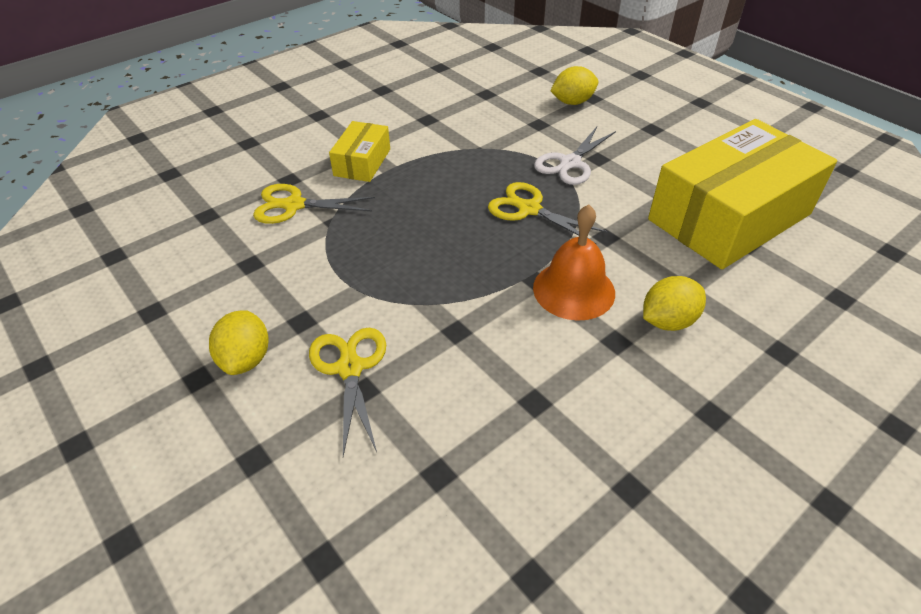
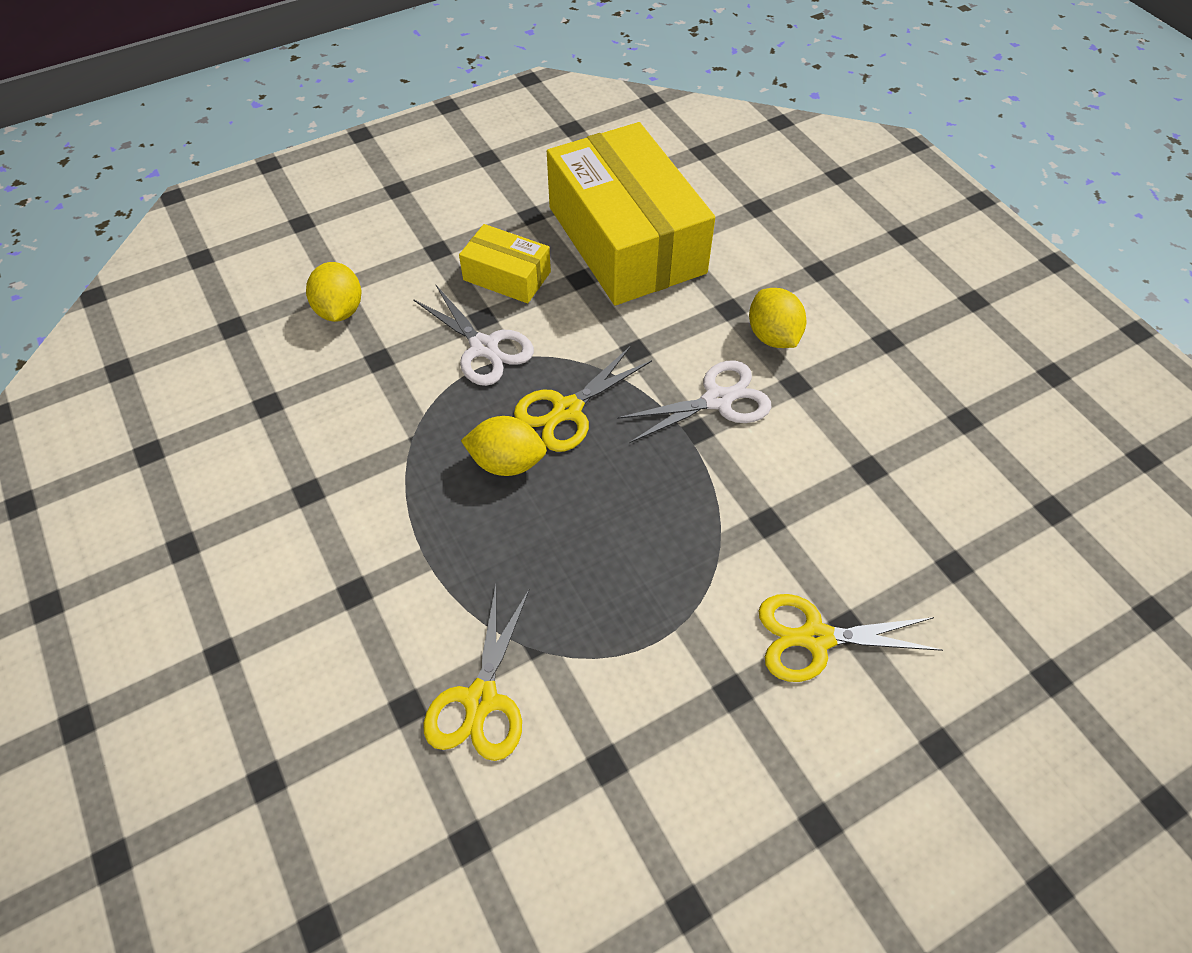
camera: 80 degrees left, 10 degrees up
yellow lemon [209,310,269,375] -> yellow lemon moved to [461,416,547,476]
yellow box [329,121,390,182] -> yellow box moved to [459,224,551,303]
orange bell [533,204,615,321] -> white scissors [617,360,771,443]

